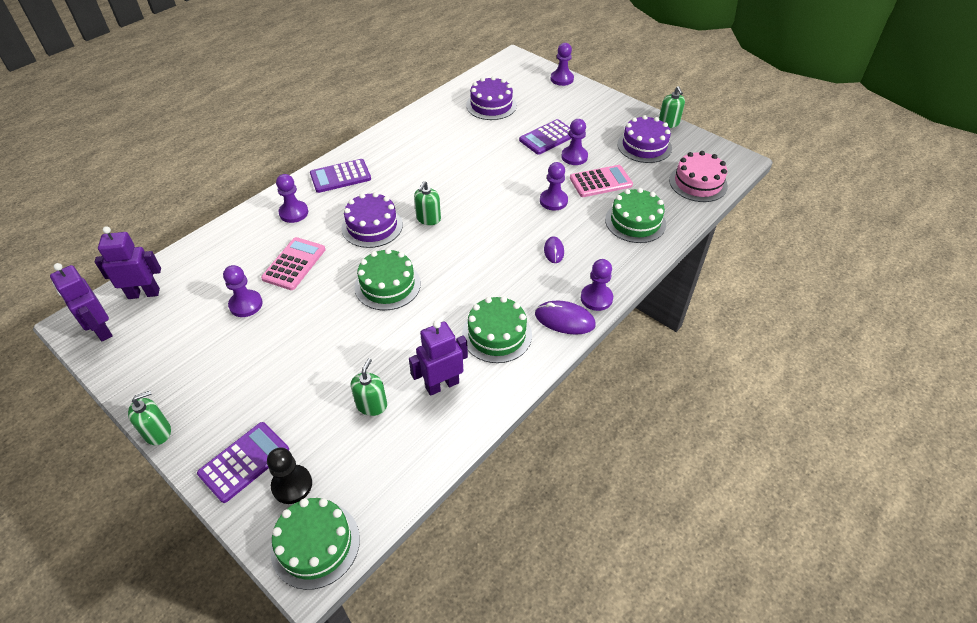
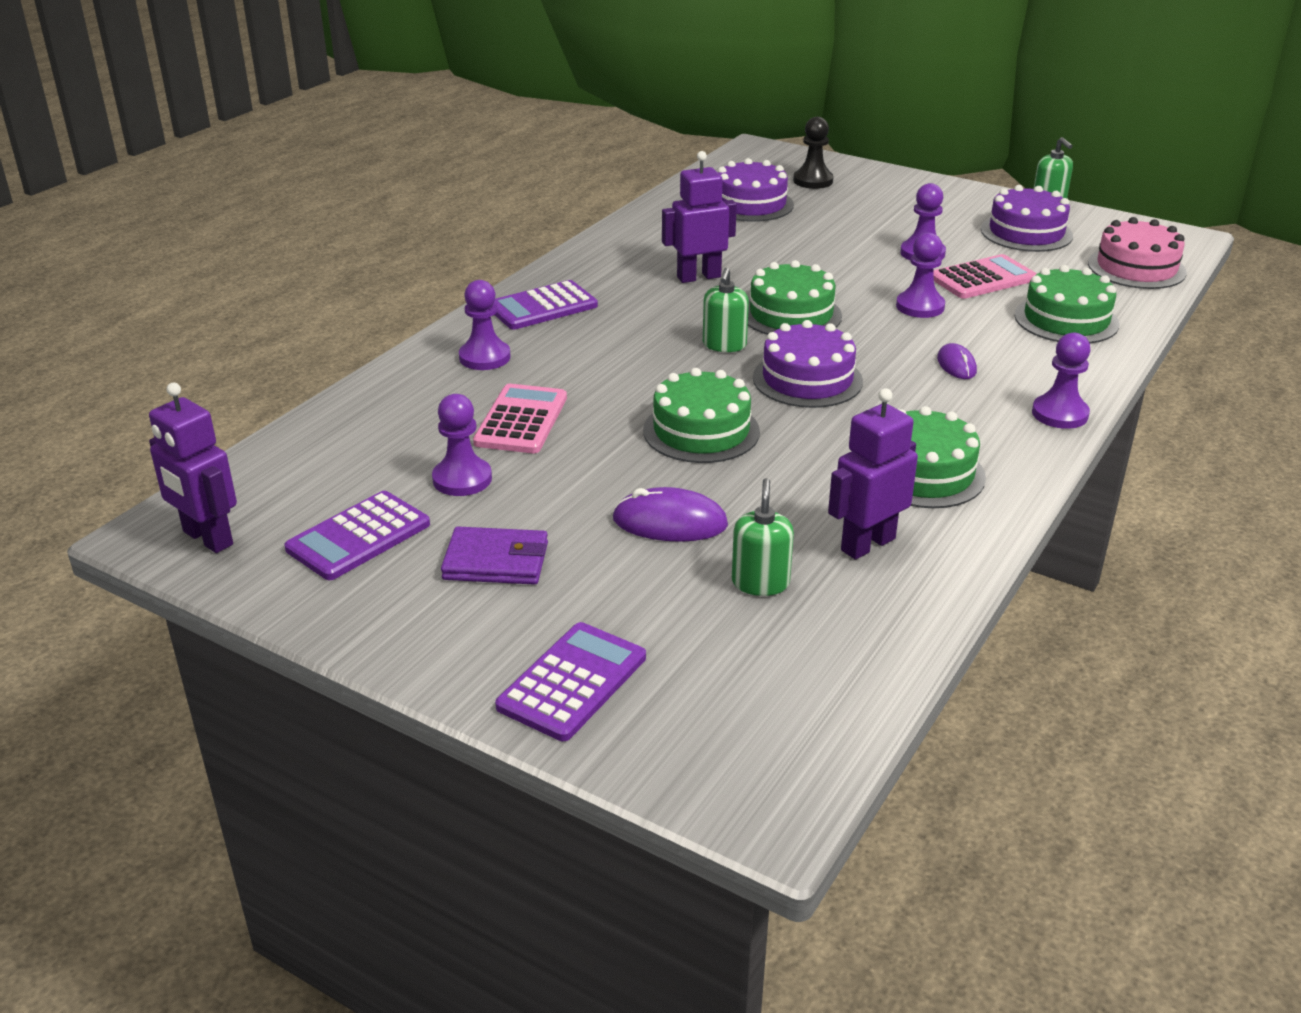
camera: 10 degrees left, 15 degrees down
purple robot [94,226,161,299] -> purple robot moved to [662,151,737,283]
green soap dispenser [128,391,171,445] -> none
black pawn [267,447,312,504] -> black pawn moved to [793,117,834,189]
green cake [271,498,360,590] -> green cake moved to [748,260,842,335]
purple cake [342,192,403,248] -> purple cake moved to [753,320,863,408]
purple calculator [519,119,572,155] -> purple calculator moved to [284,491,430,580]
purple mouse [535,301,596,335] -> purple mouse moved to [612,487,728,542]
purple pawn [551,43,574,86] -> none
none -> purple wallet [441,527,548,585]

